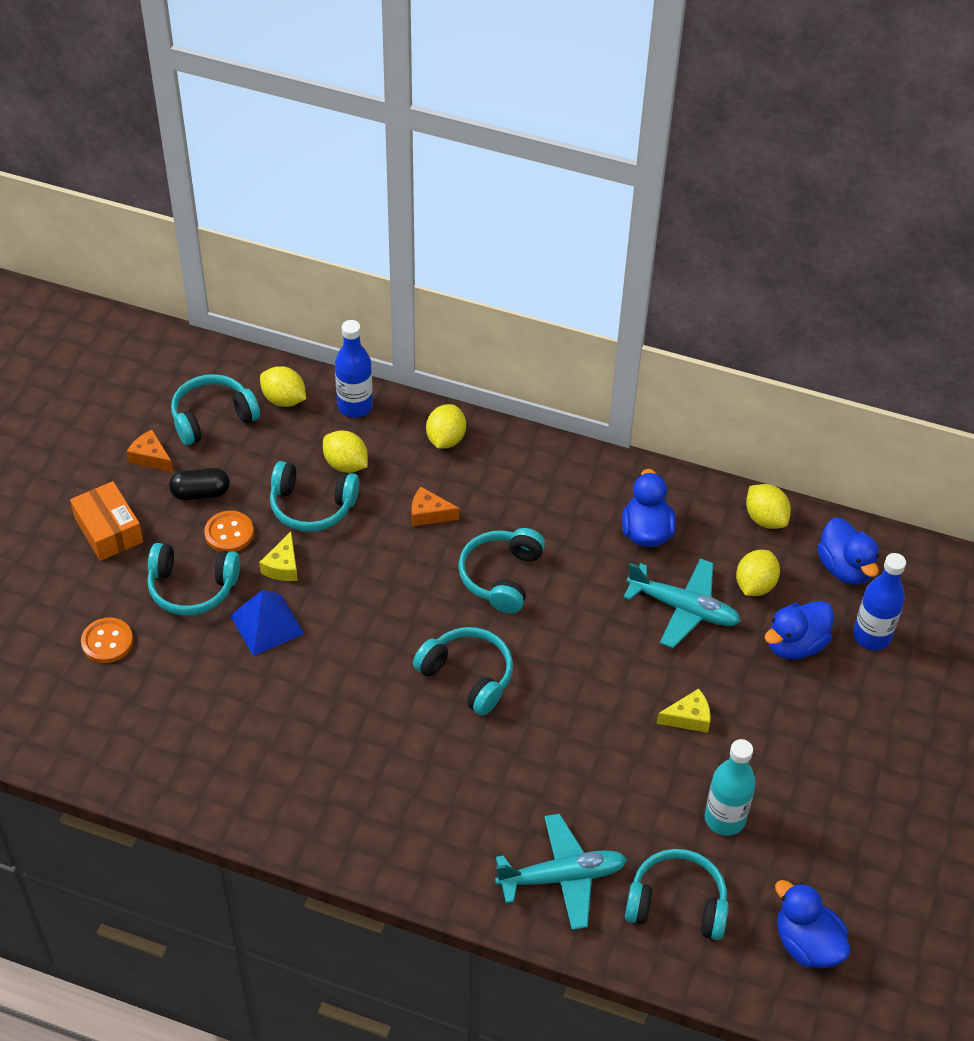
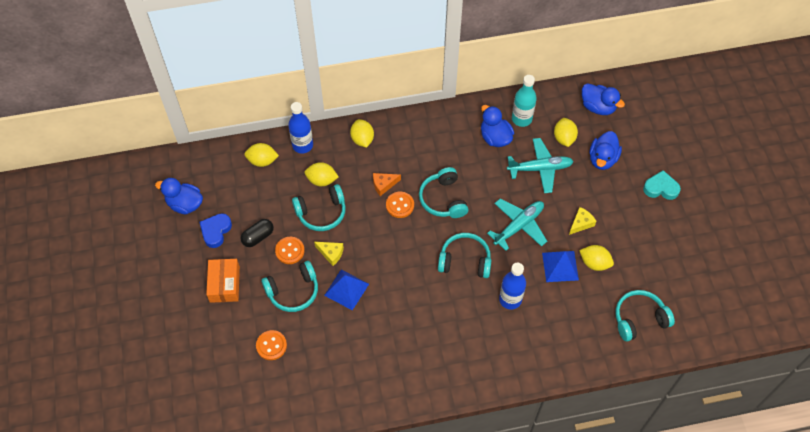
camera: 30 degrees left, 10 degrees up
orange box [70,481,143,561] -> orange box turned 60 degrees clockwise [206,259,240,303]
orange cheese [127,430,173,472] -> blue heart [199,213,232,248]
turquoise headphones [171,374,260,445] -> none
yellow cheese [259,532,298,581] -> yellow cheese turned 45 degrees counterclockwise [314,242,344,266]
turquoise plane [495,814,627,930] -> turquoise plane moved to [487,198,547,251]
turquoise bottle [705,739,756,836] -> turquoise bottle moved to [512,75,537,127]
yellow lemon [746,484,791,529] -> yellow lemon moved to [579,245,614,271]
blue duck [775,880,850,968] -> blue duck moved to [155,178,203,215]
blue bottle [853,553,906,650] -> blue bottle moved to [499,263,526,310]
none -> orange button [386,192,414,218]
none -> blue pyramid [542,251,579,282]
none -> turquoise heart [643,170,681,200]

